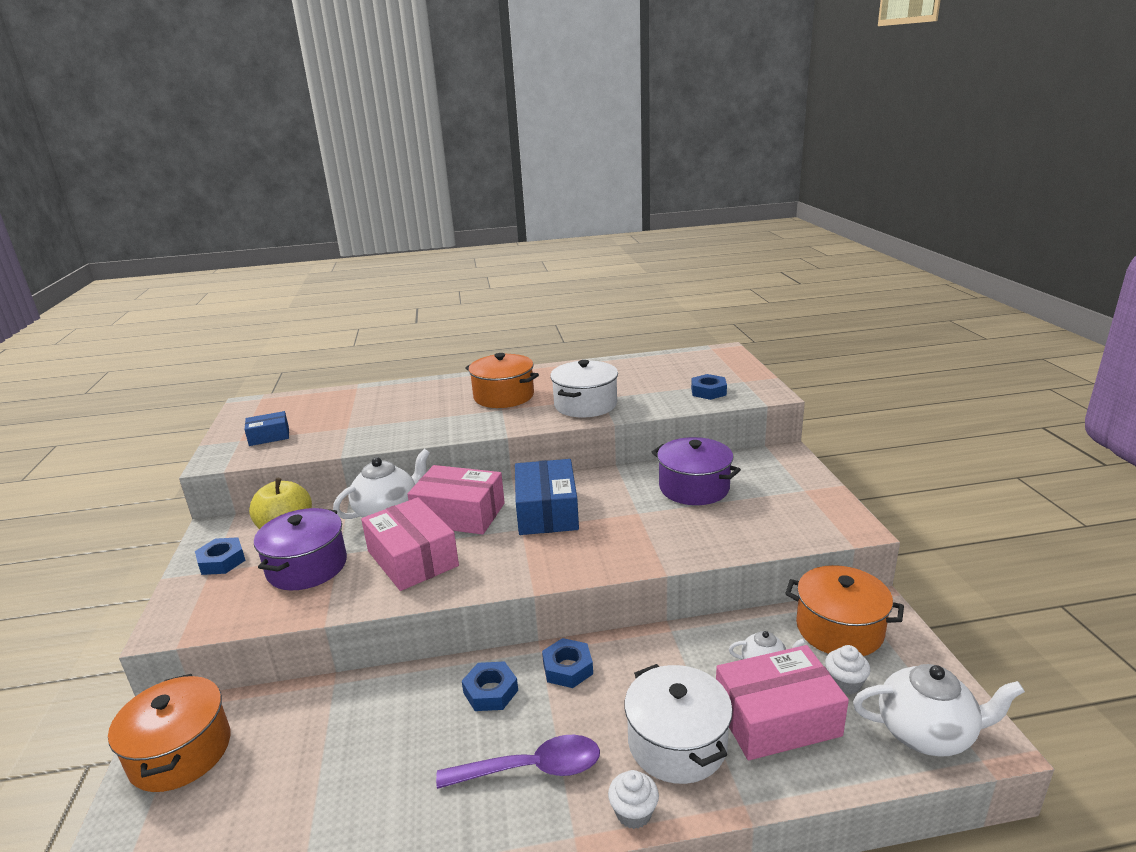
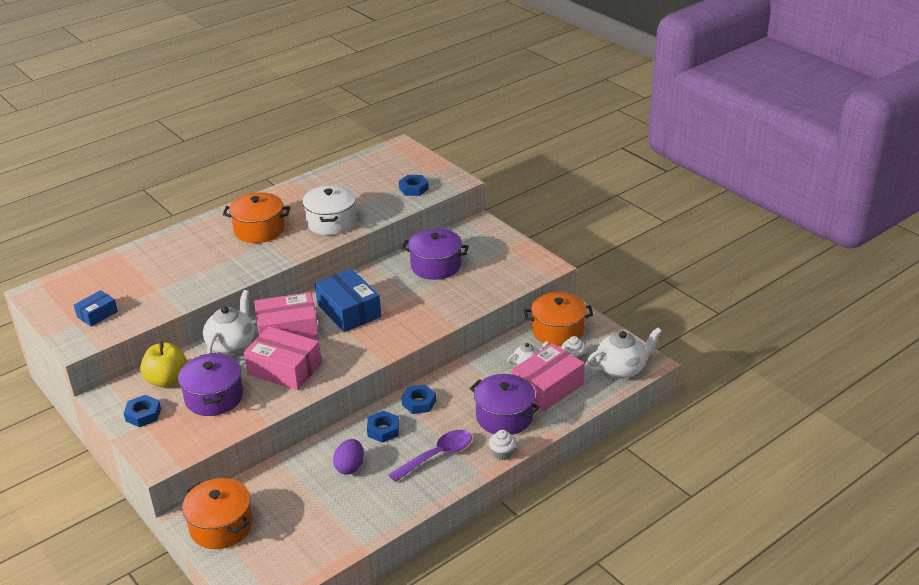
camera: 30 degrees left, 10 degrees up
white pot [624,664,733,784] -> purple pot [470,374,540,435]
none -> purple egg [333,439,364,475]

